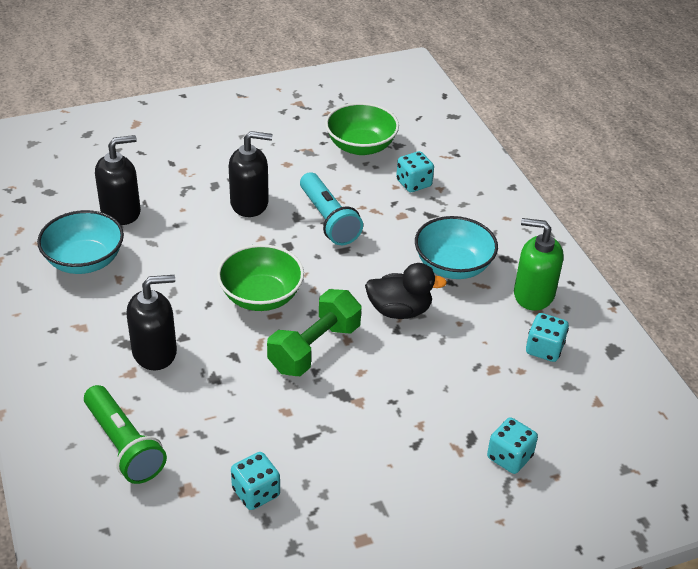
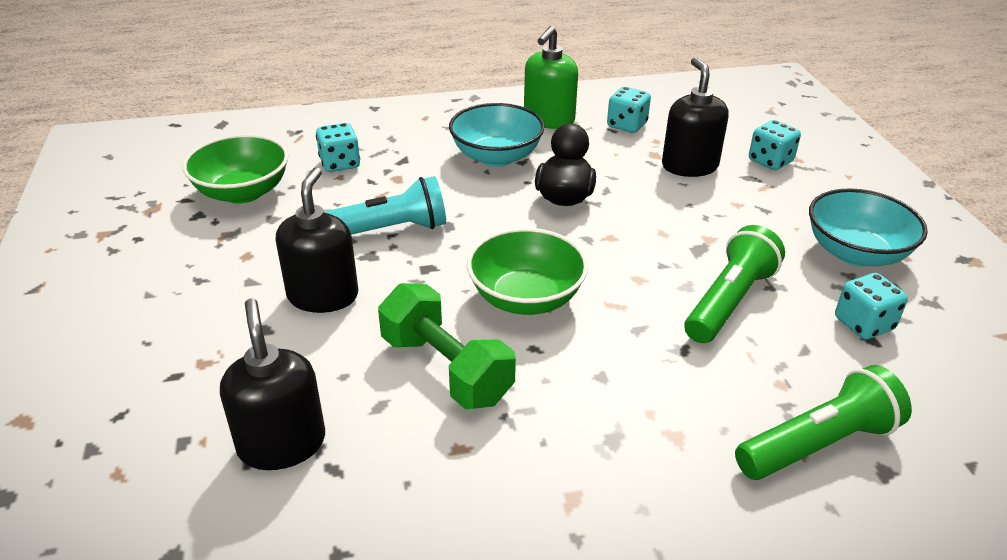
camera: 80 degrees left, 5 degrees down
turquoise bowl [37,210,124,274] -> turquoise bowl moved to [809,188,928,267]
black soap dispenser [126,275,177,370] -> black soap dispenser moved to [662,57,729,177]
green dumbbell [267,289,362,376] -> green dumbbell moved to [378,283,516,409]
none -> green flashlight [685,225,785,343]

